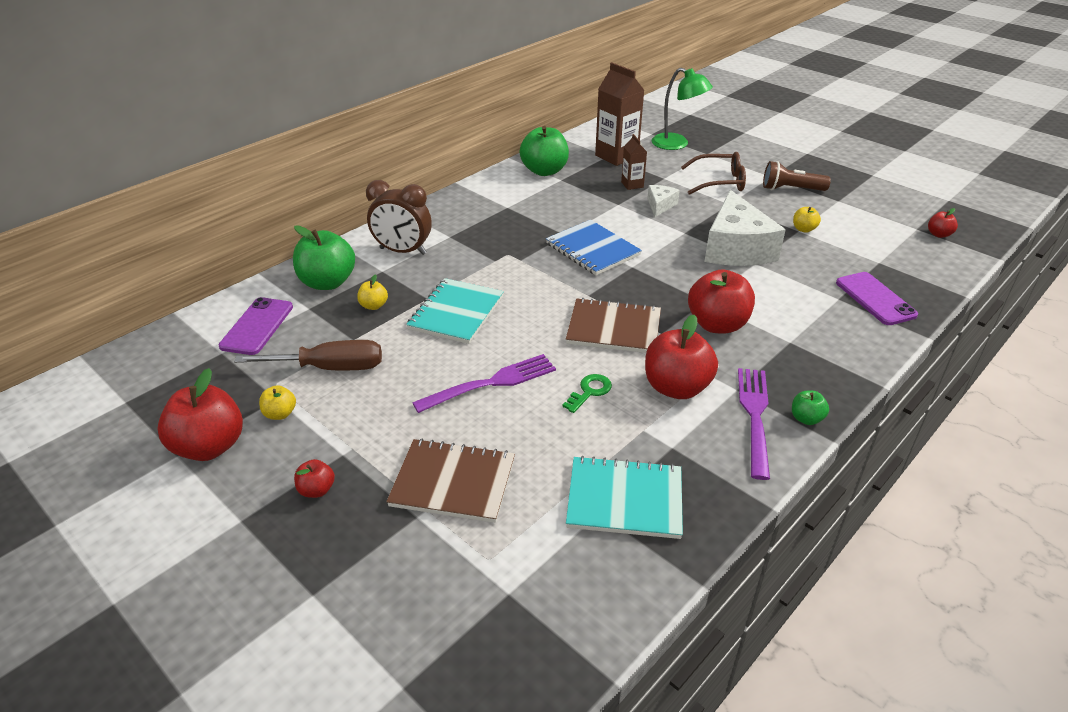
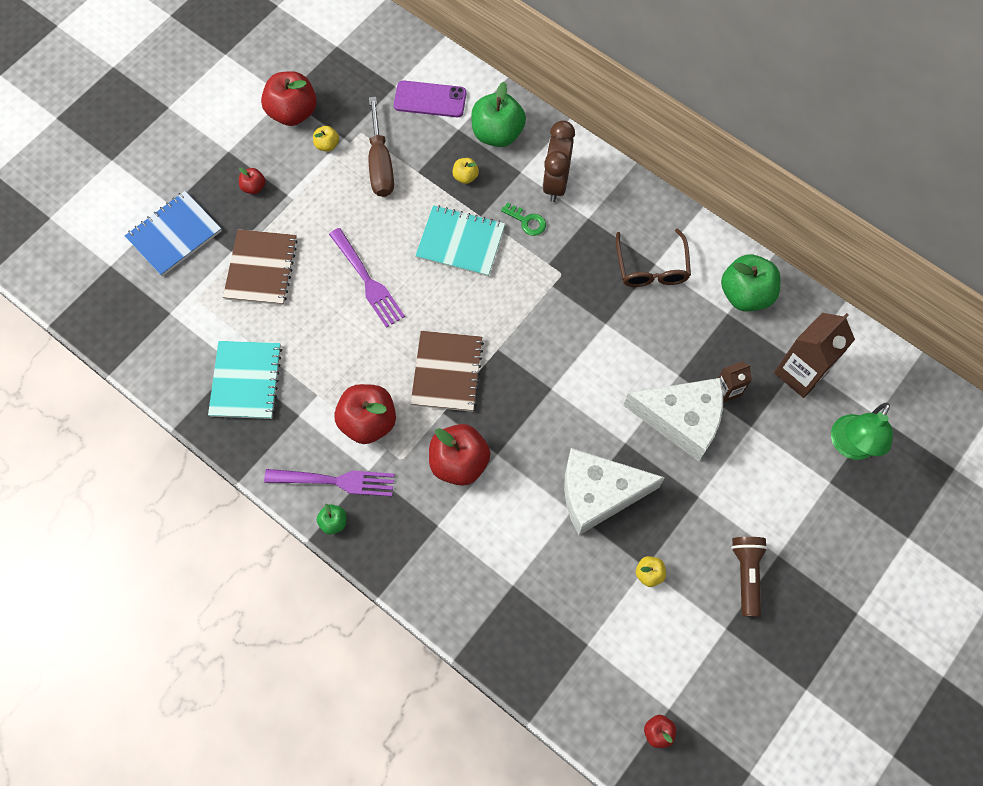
camera: 85 degrees right, 30 degrees up
blue notebook [546,220,642,275] -> blue notebook moved to [125,191,222,276]
green key [563,374,612,413] -> green key moved to [501,202,546,236]
white cheese [647,185,680,217] -> white cheese [623,378,723,462], size x2.14
brown glasses [681,152,746,195] -> brown glasses moved to [616,229,691,287]
purple phone [836,272,918,325] -> none

